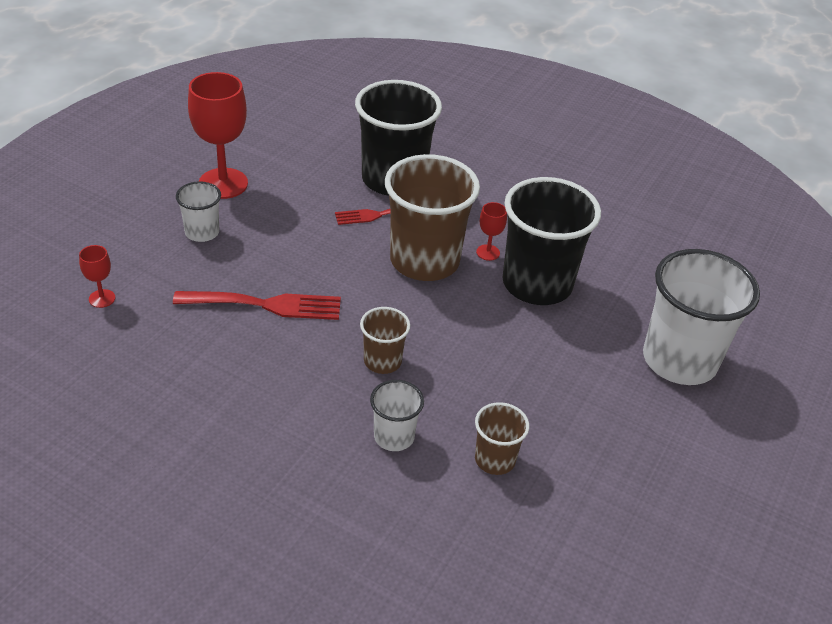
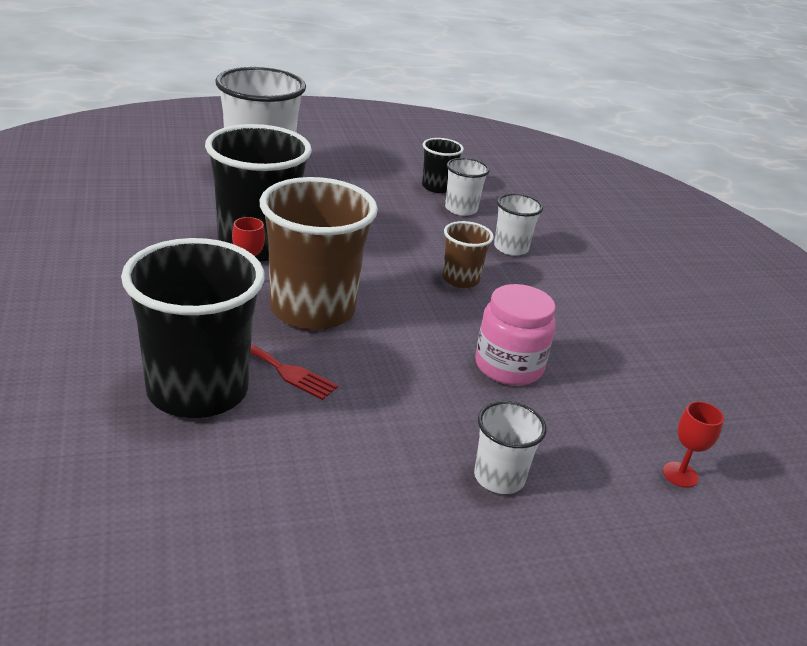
camera: 135 degrees left, 10 degrees down
red fork [173,291,341,320] -> pink jar [475,284,556,386]
red goblet [188,72,248,199] -> none
brown cup [475,402,529,475] -> white cup [445,158,490,216]
none -> black cup [422,138,464,193]

